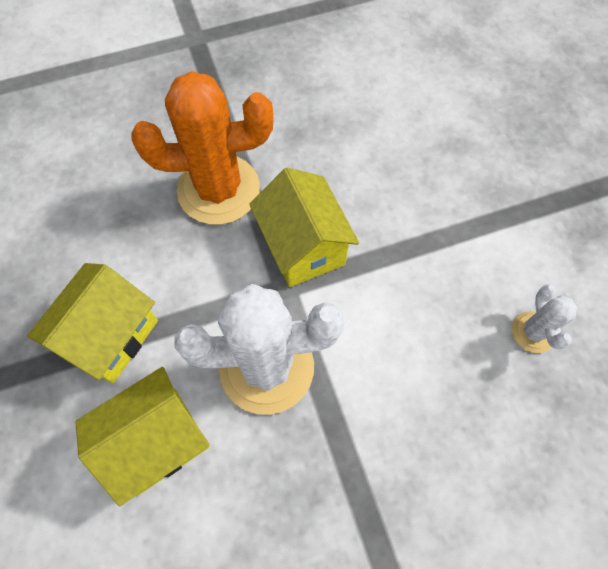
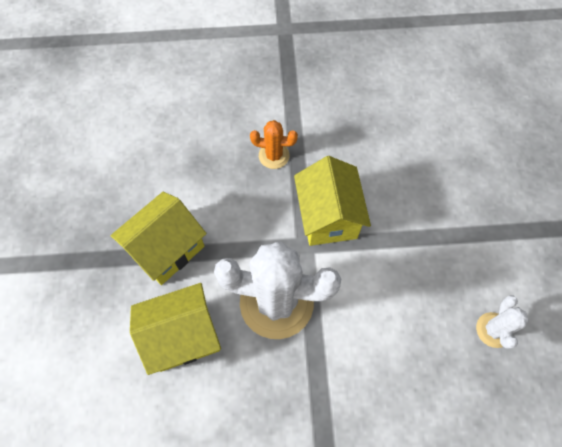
camera: 15 degrees right, 0 degrees up
orange cactus [132,71,274,225] -> orange cactus [250,120,298,169], size x0.47

